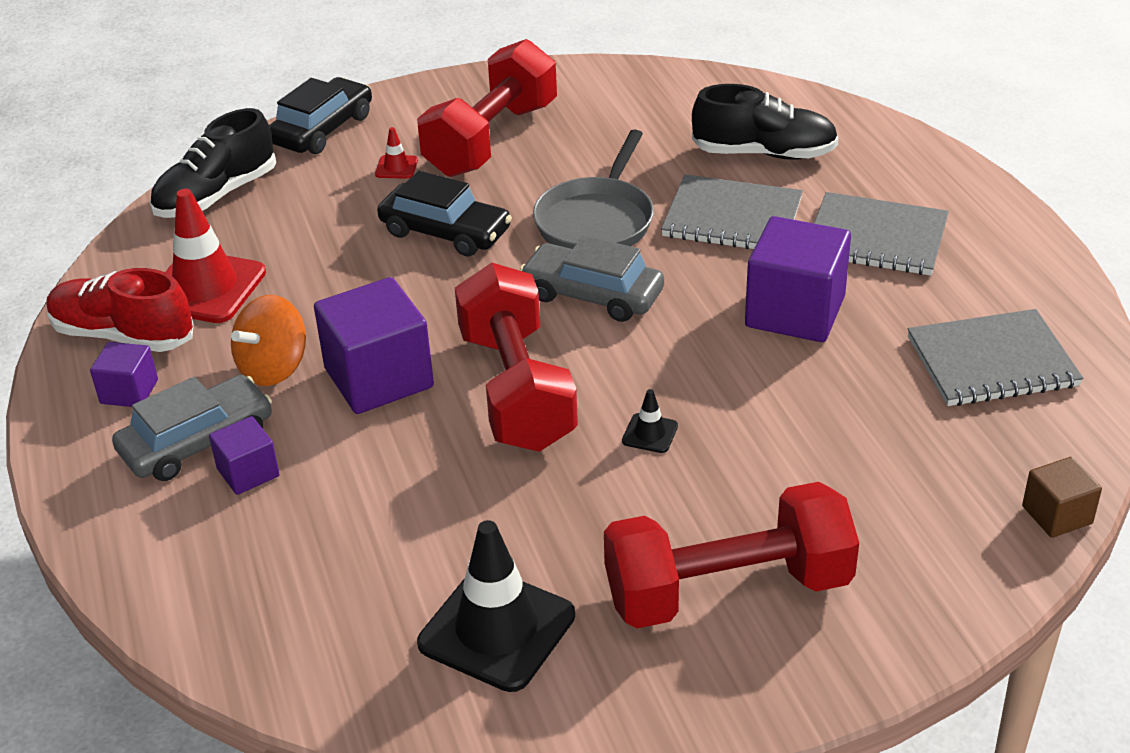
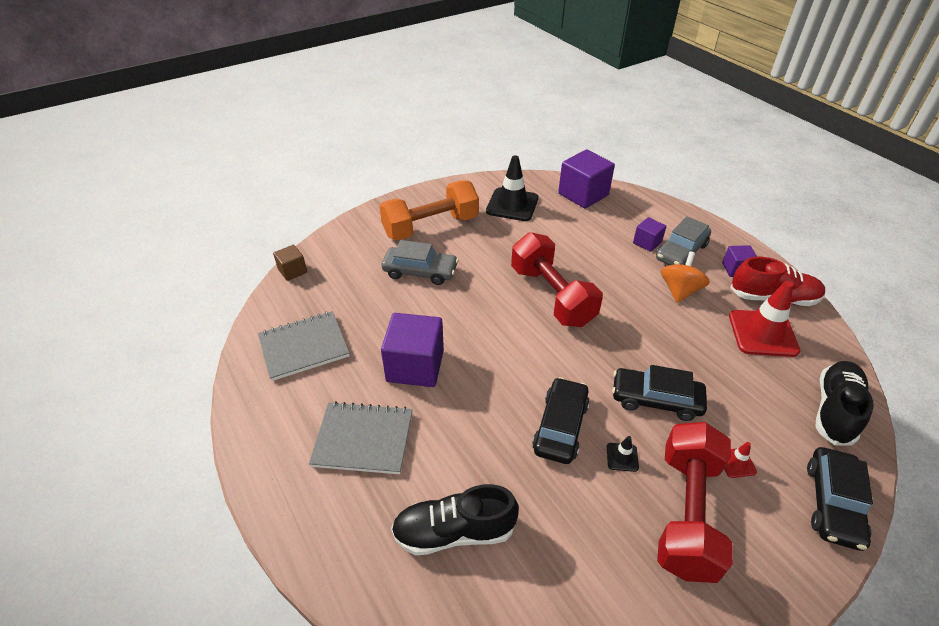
camera: 165 degrees right, 5 degrees up
purple cube [314,277,434,414] -> purple cube moved to [558,150,615,209]
grey car [520,235,664,322] -> grey car moved to [381,240,458,285]
grey pan [533,130,654,249] -> black car [532,377,590,464]
red dumbbell [604,482,859,628] -> orange dumbbell [379,181,479,241]
black traffic cone [622,389,678,453] -> black traffic cone moved to [607,436,639,472]
grey notebook [661,174,803,249] -> none

